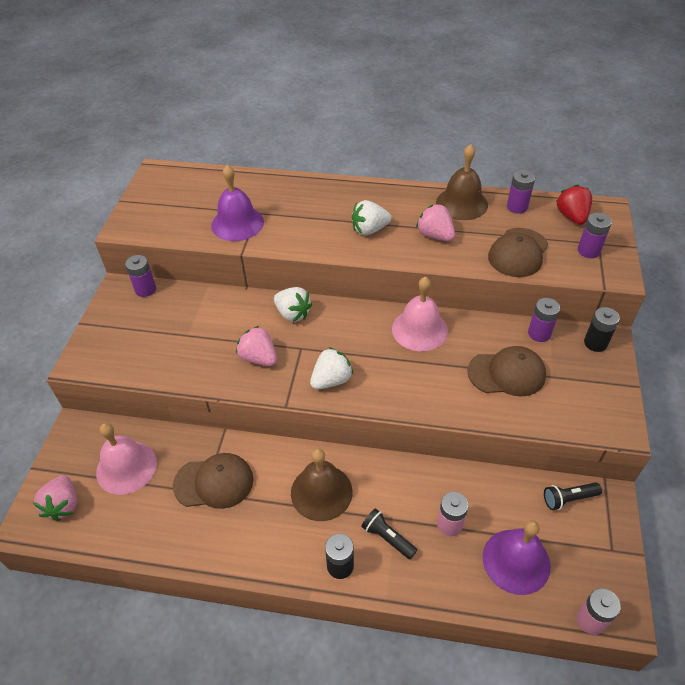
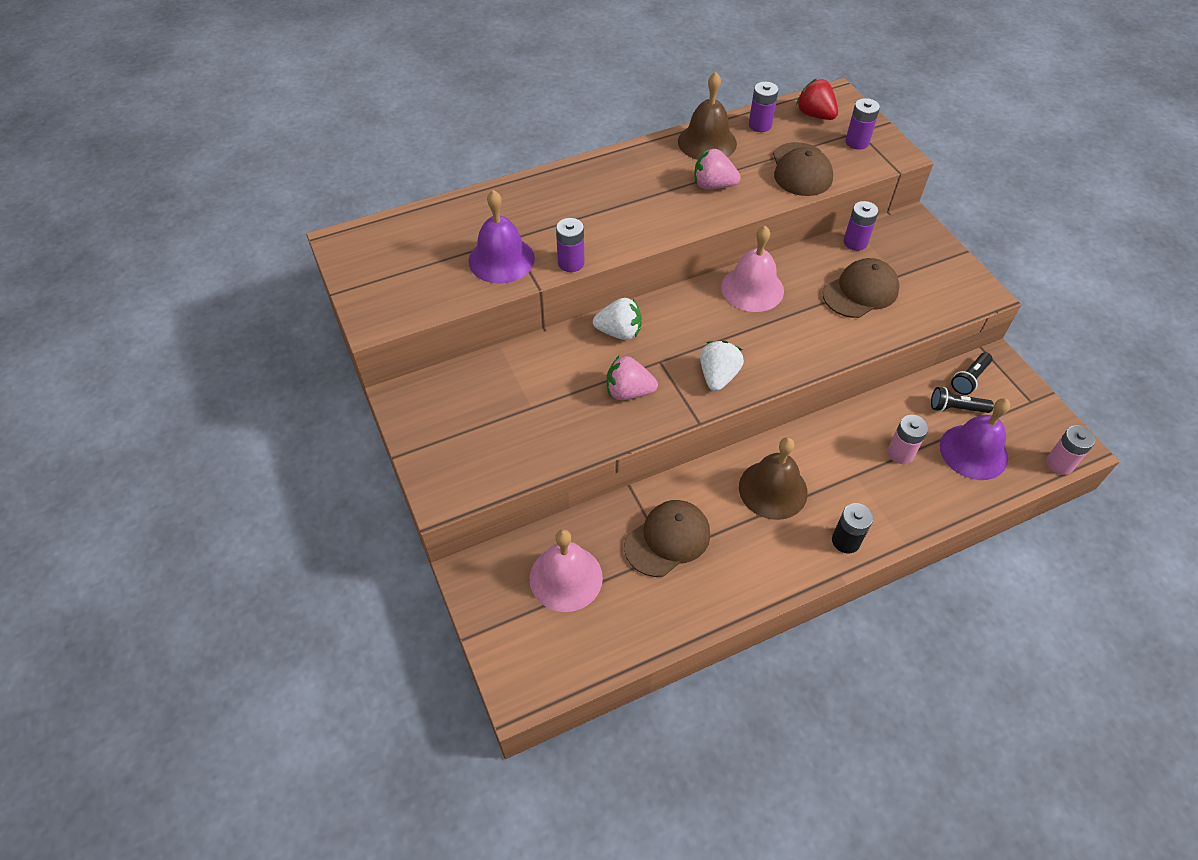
camera: 35 degrees left, 5 degrees up
pink strawberry [33,475,78,521] -> none
purple battery [125,255,156,297] -> purple battery moved to [556,218,584,272]
white strawberry [352,200,391,236] -> none
black flashlight [361,508,417,559] -> black flashlight moved to [931,387,994,413]
black battery [584,307,620,352] -> none

